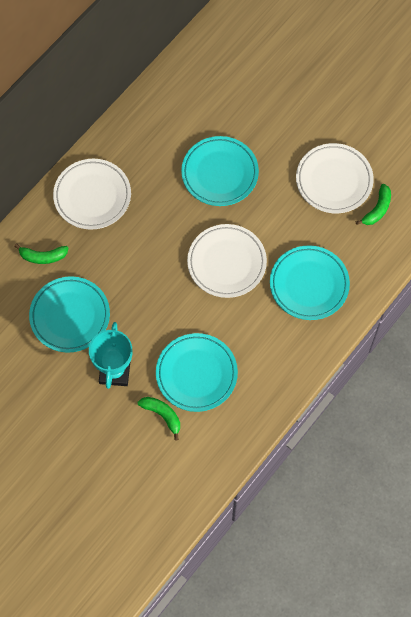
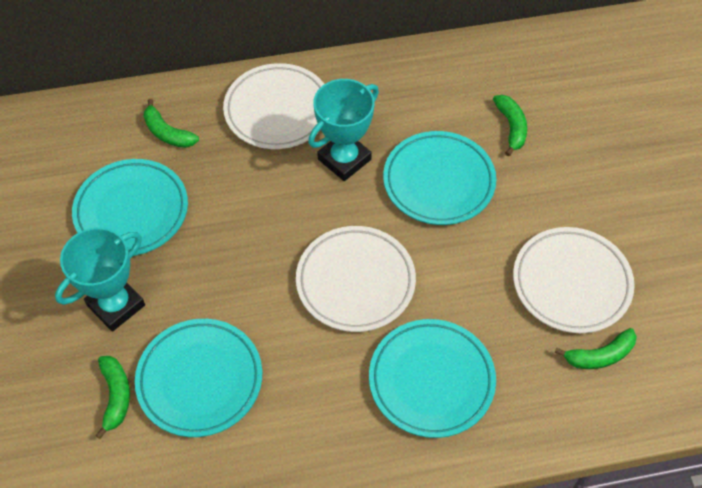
camera: 40 degrees right, 10 degrees down
none -> turquoise trophy [308,79,379,181]
none -> green banana [493,95,527,156]

